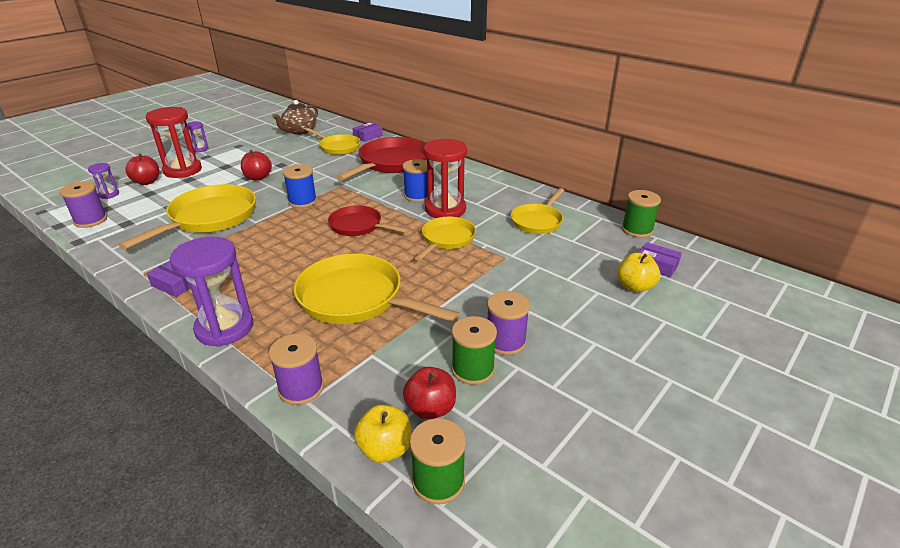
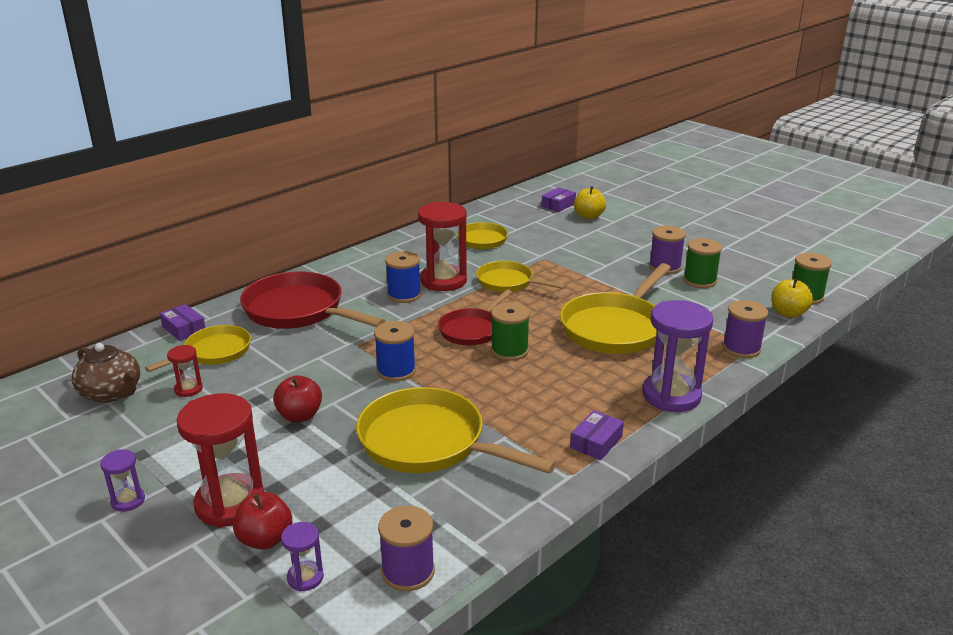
camera: 85 degrees left, 5 degrees down
red apple [403,367,456,420] -> none
green spool [622,190,661,238] -> green spool moved to [491,302,530,361]
none -> red hourglass [167,345,203,397]

